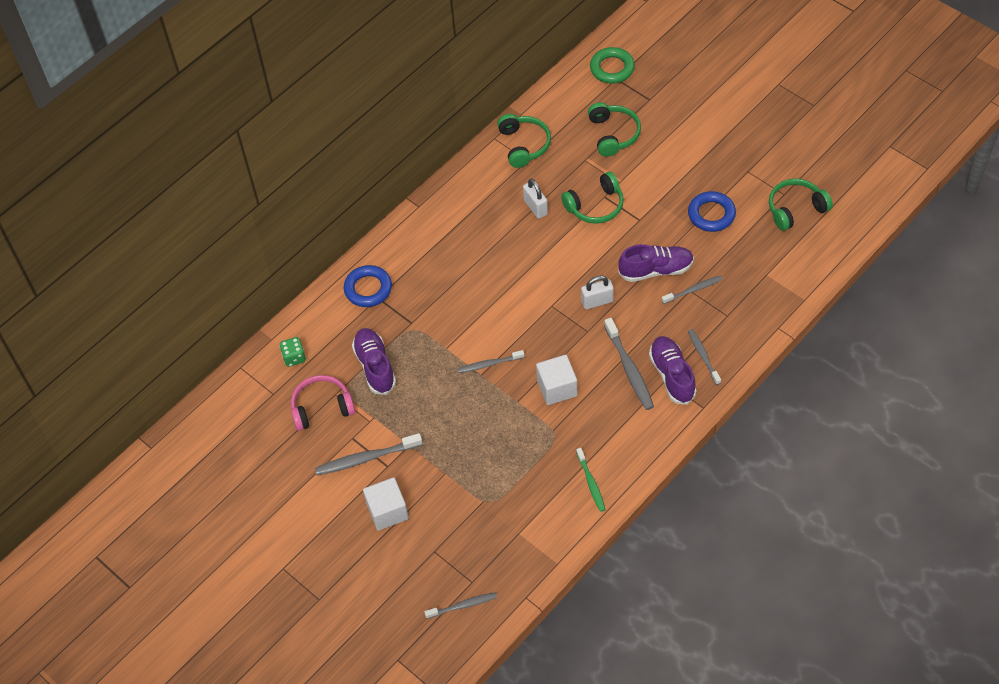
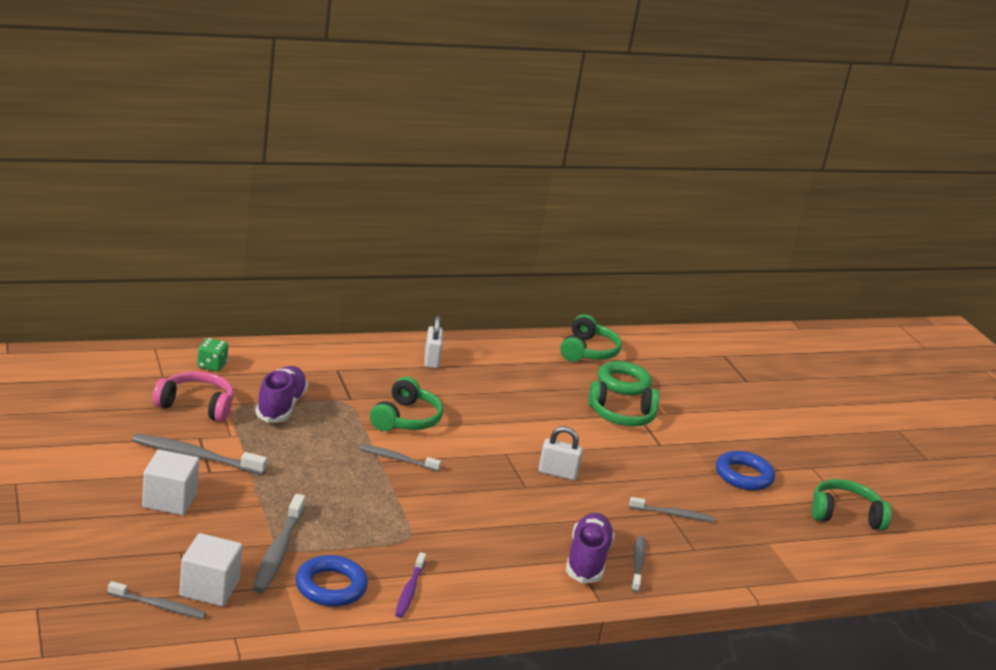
camera: 20 degrees right, 30 degrees down
blue ring [344,265,392,307] -> blue ring moved to [296,555,368,607]
white padlock [523,178,548,219] -> white padlock moved to [424,315,443,368]
white cube [536,355,577,405] -> white cube moved to [179,533,243,606]
green toothbrush [576,448,606,512] -> purple toothbrush [395,552,426,618]
green headphones [588,102,641,157] -> green headphones moved to [370,377,443,431]
green ring [590,47,635,84] -> green ring moved to [598,361,652,395]
grey toothbrush [604,318,654,410] -> grey toothbrush moved to [252,494,305,593]
purple shoe [618,244,694,282] -> none

